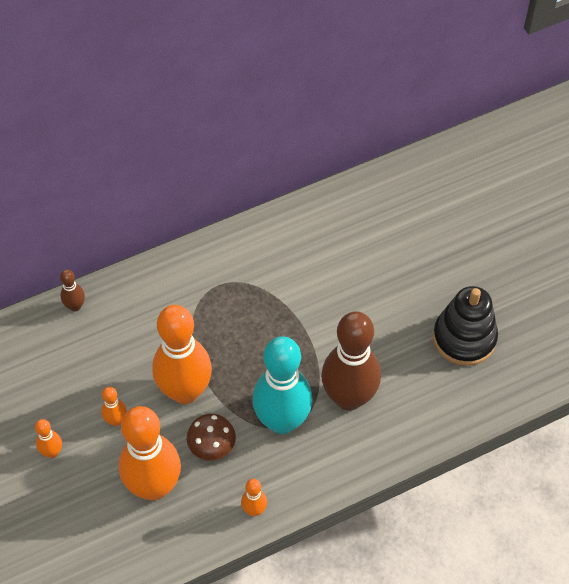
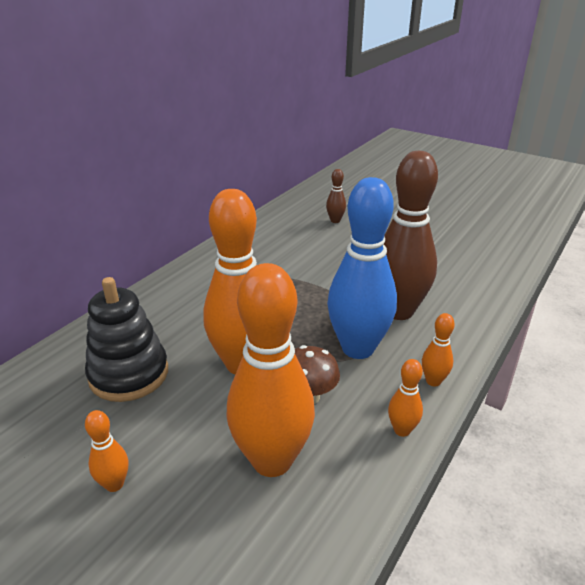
camera: 30 degrees left, 25 degrees down
brown bowling pin [60,269,85,312] -> brown bowling pin moved to [326,169,346,223]
orange bowling pin [101,387,127,426] -> orange bowling pin moved to [422,313,455,386]
turquoise bowling pin [252,336,312,434] -> blue bowling pin [327,177,397,359]
black stacking toy [433,286,498,366] -> black stacking toy moved to [85,277,168,402]

